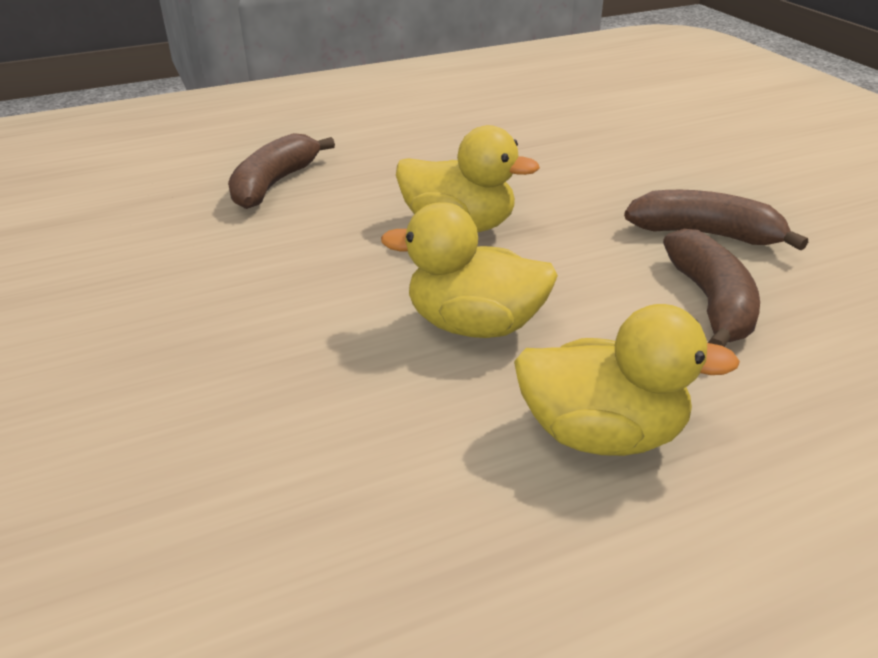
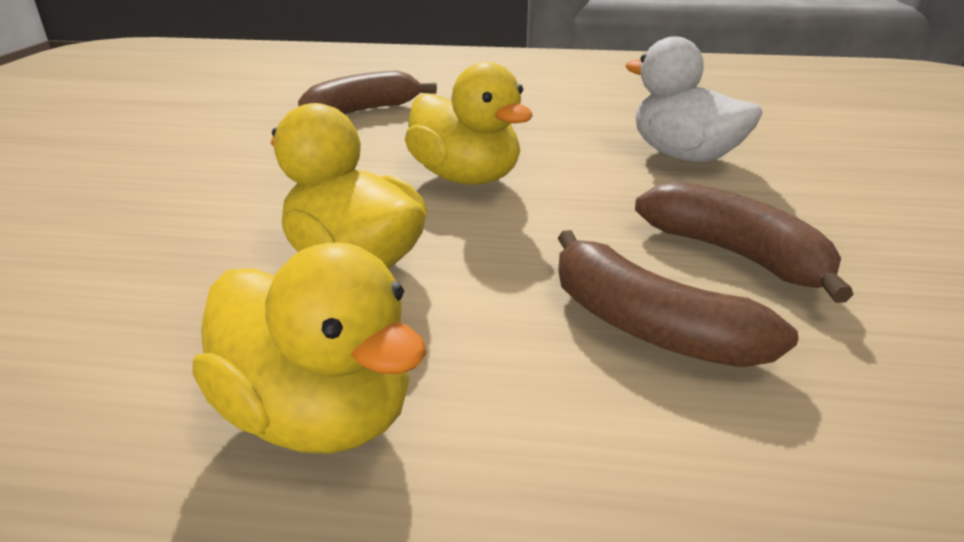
camera: 30 degrees right, 5 degrees down
brown banana [663,229,760,347] -> brown banana turned 105 degrees clockwise [558,230,799,367]
none -> white duck [625,36,763,162]

